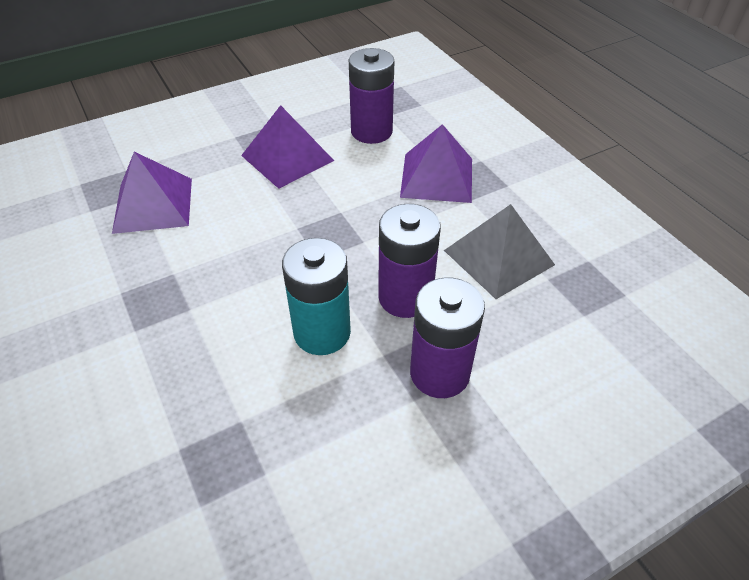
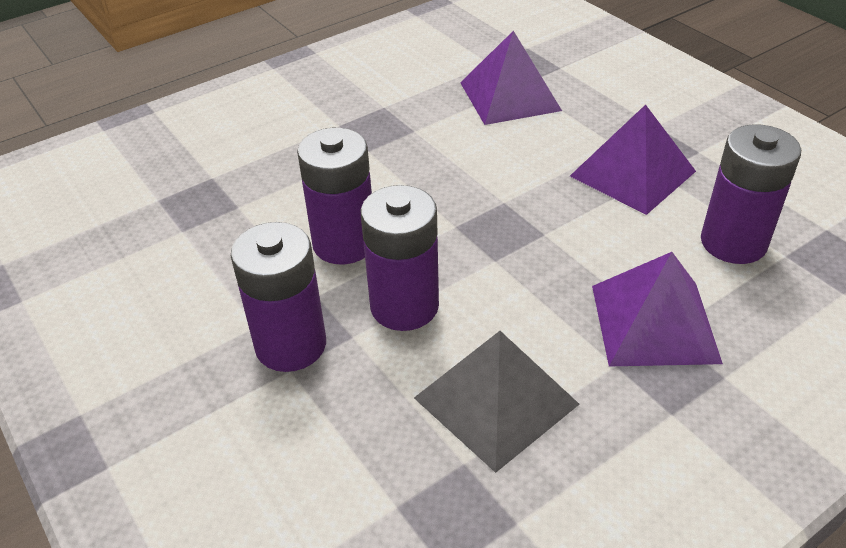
camera: 85 degrees right, 5 degrees down
turquoise battery [282,238,351,355] -> purple battery [297,128,372,264]

